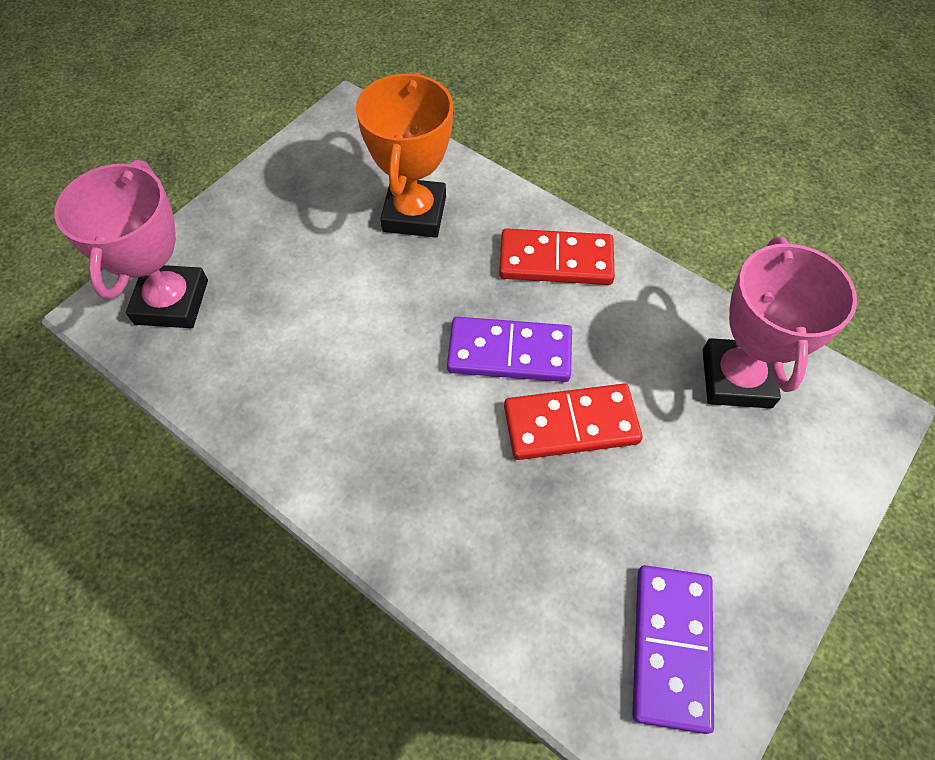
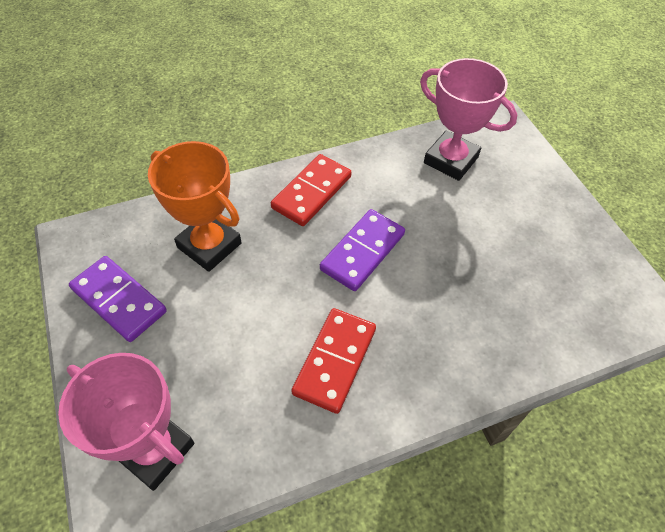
camera: 60 degrees left, 5 degrees down
red domino [504,384,643,460] -> red domino moved to [291,308,376,414]
purple domino [632,565,714,734] -> purple domino moved to [69,256,167,342]

